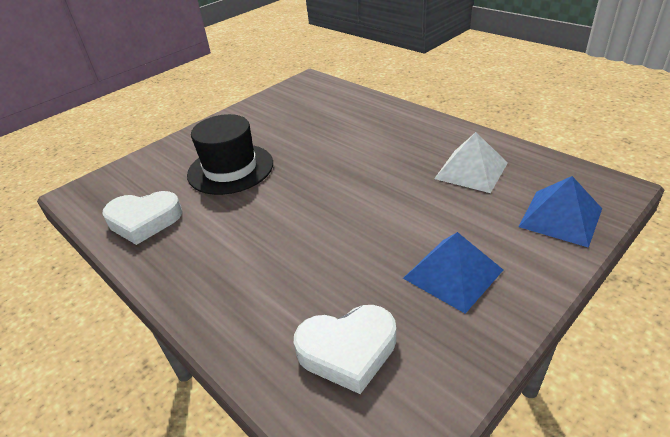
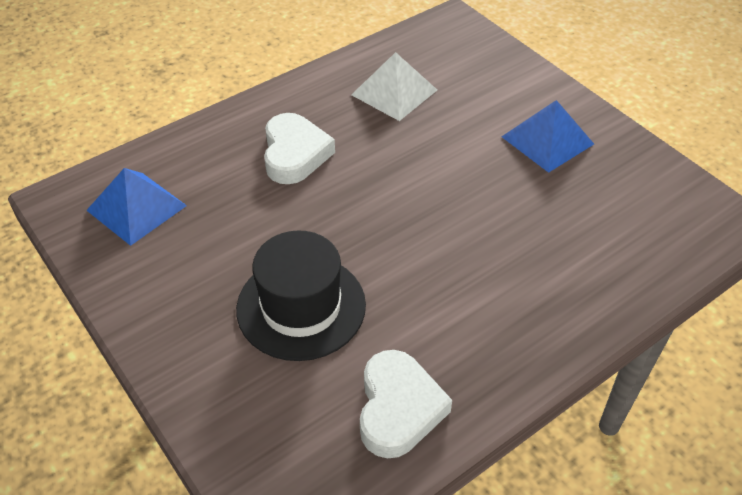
camera: 85 degrees left, 10 degrees up
white heart [294,305,396,394] -> white heart moved to [264,113,335,184]
blue pyramid [519,176,602,248] -> blue pyramid moved to [86,168,187,246]

